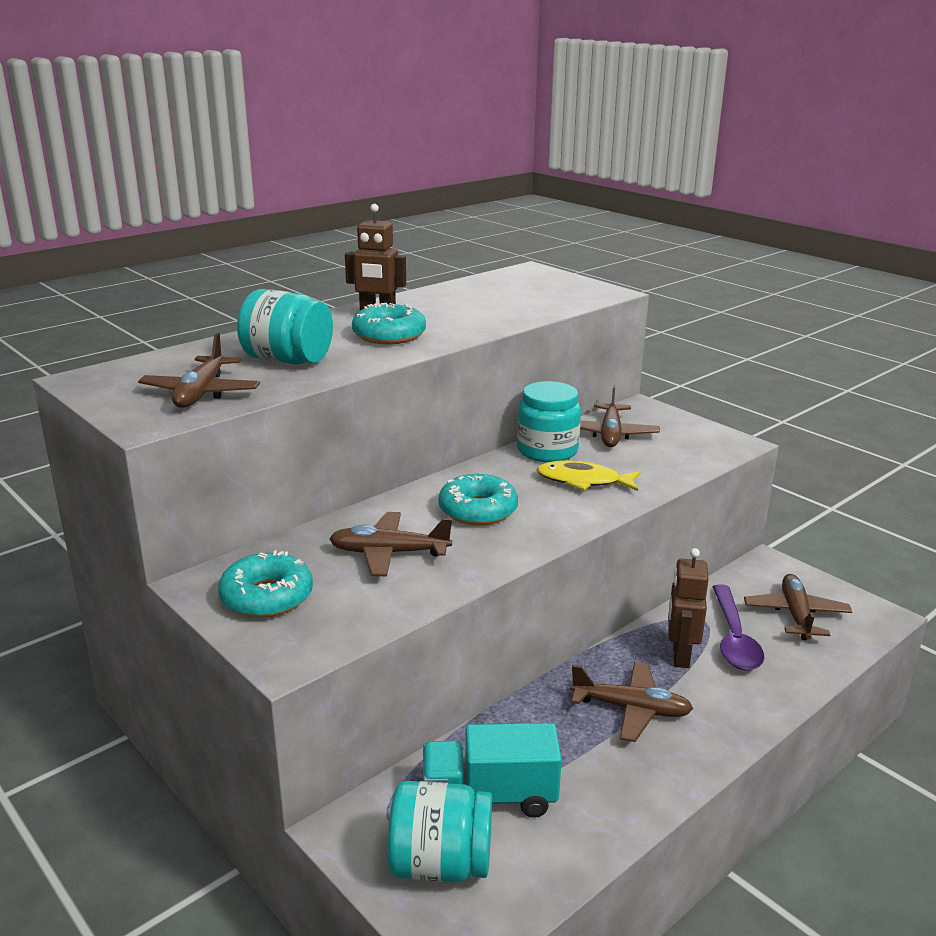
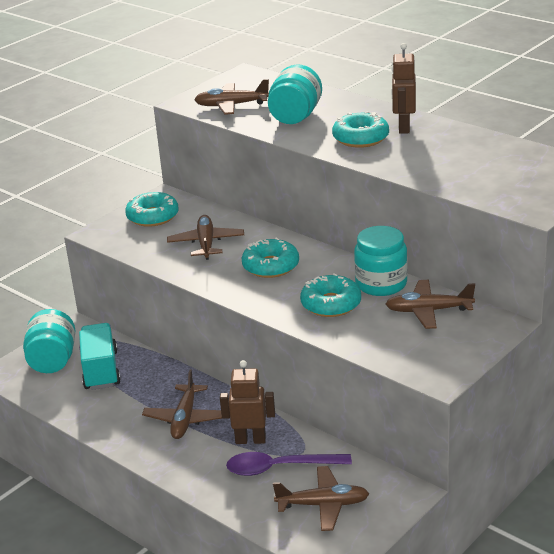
camera: 85 degrees right, 5 degrees up
yellow fish [537,460,641,491] -> turquoise donut [300,273,361,317]

